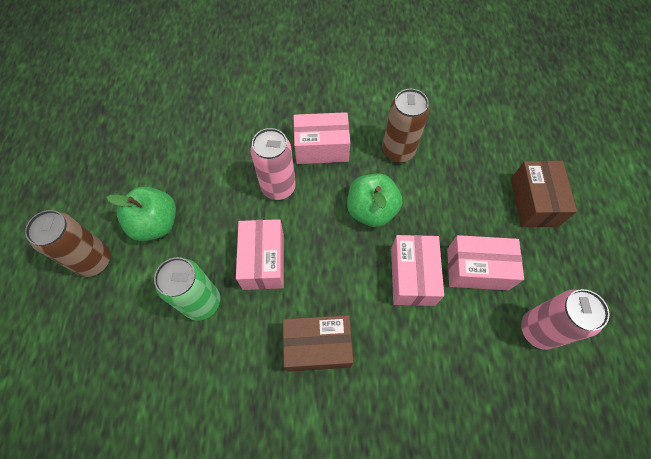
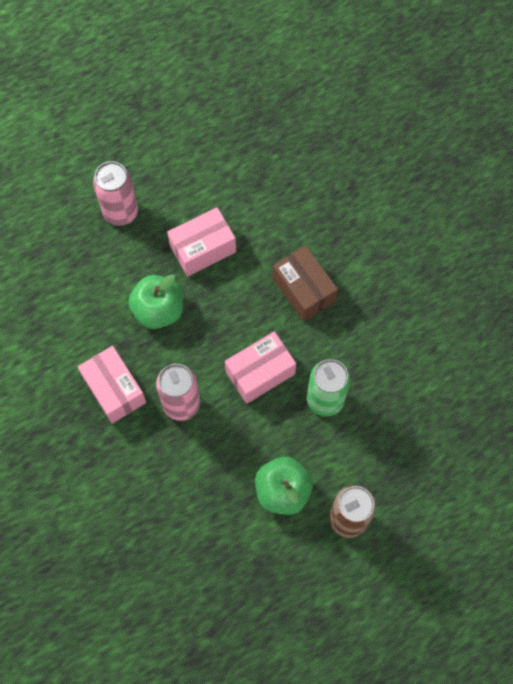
camera: 120 degrees left, 5 degrees up
brown can [382,89,429,163] -> none
pink box [447,235,524,290] -> none
brown box [511,161,577,227] -> none
pink can [521,289,609,350] -> pink can moved to [93,161,138,226]

